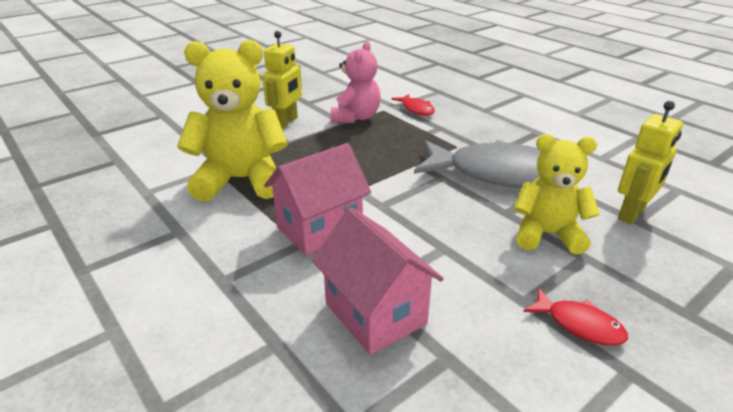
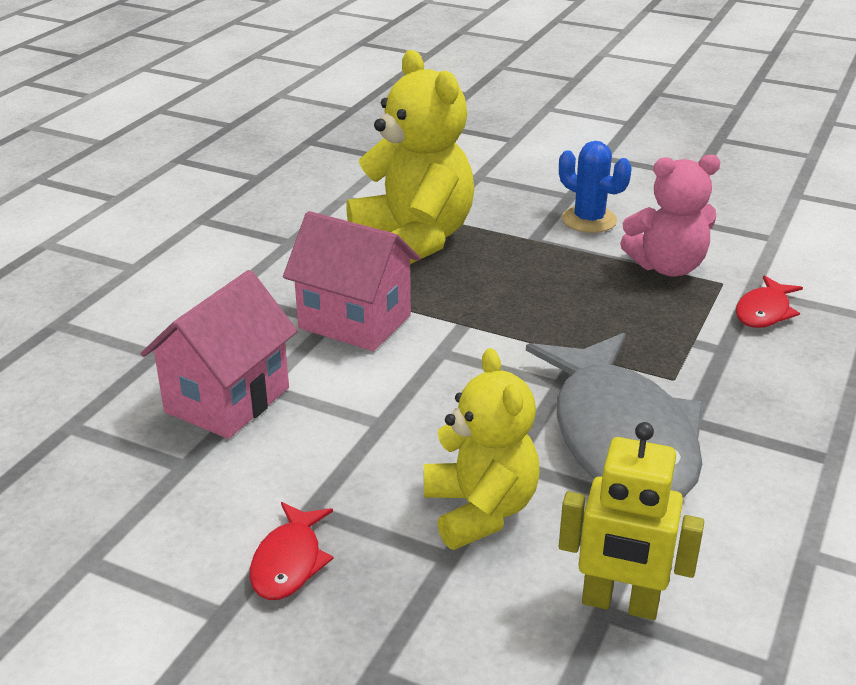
camera: 65 degrees right, 0 degrees up
yellow robot [262,31,302,129] -> blue cactus [559,141,632,233]

